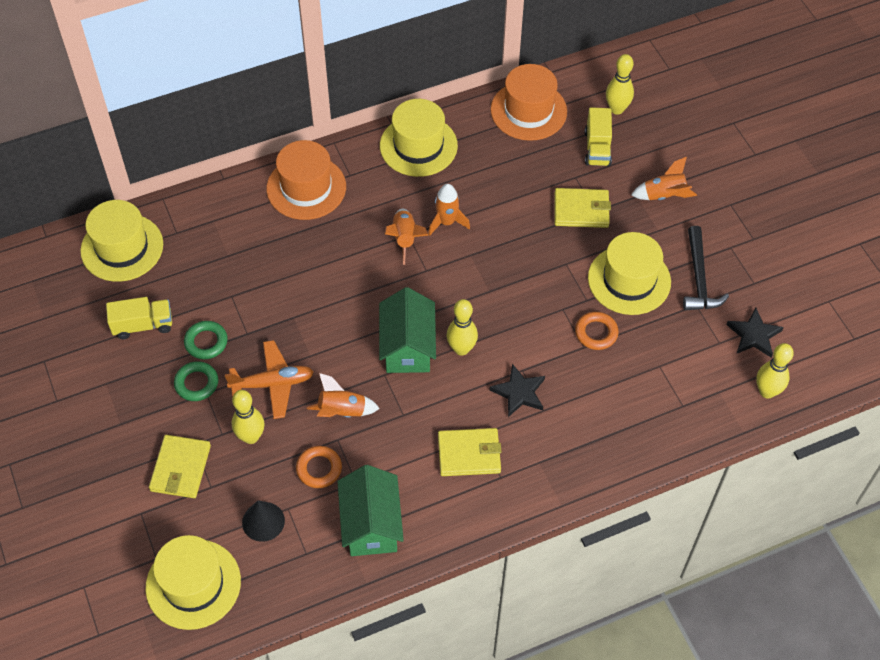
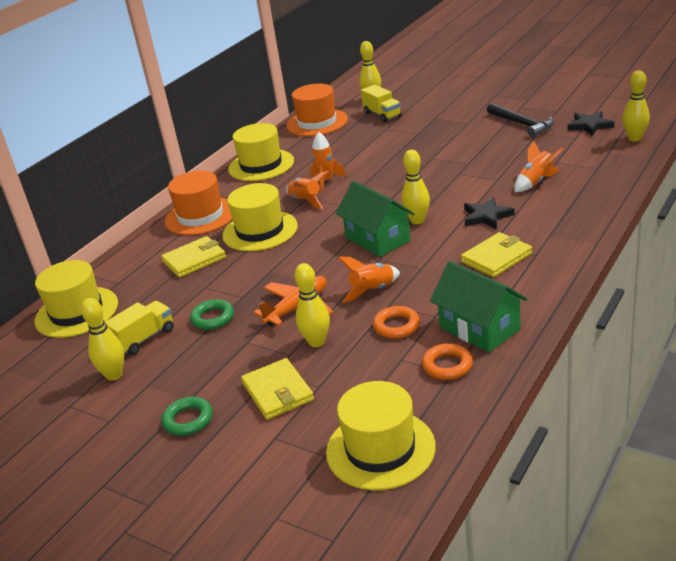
camera: 30 degrees left, 25 degrees down
green ring [174,361,218,401] -> green ring moved to [161,397,213,436]
black cone [242,500,285,542] -> none
yellow wallet [555,188,611,228] -> yellow wallet moved to [161,236,226,278]
orange ring [575,312,619,350] -> orange ring moved to [422,343,473,380]
yellow hat [588,232,671,315] -> yellow hat moved to [222,183,298,251]
orange rocket [631,157,697,200] -> orange rocket moved to [515,141,563,192]
none -> yellow bowling pin [81,298,124,381]

